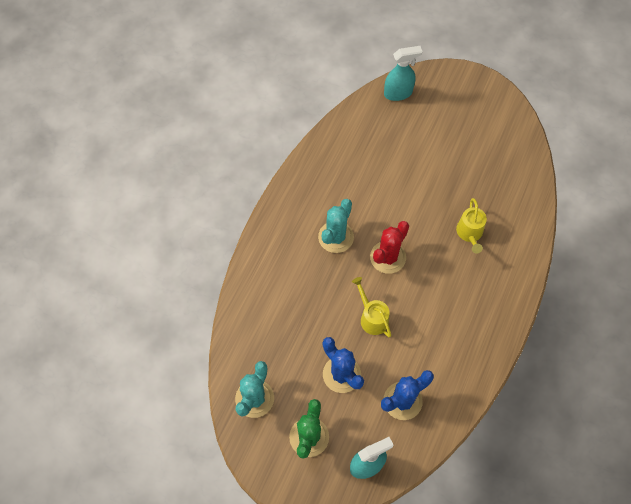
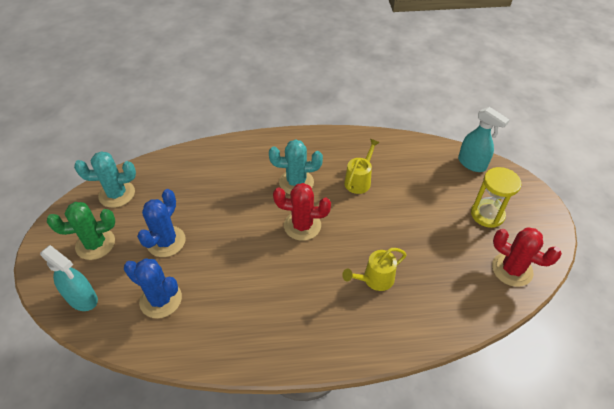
camera: 60 degrees right, 15 degrees down
yellow watering can [352,277,392,338] -> yellow watering can moved to [344,139,380,194]
none -> yellow hourglass [471,167,522,228]
none -> red cactus [492,227,562,287]

